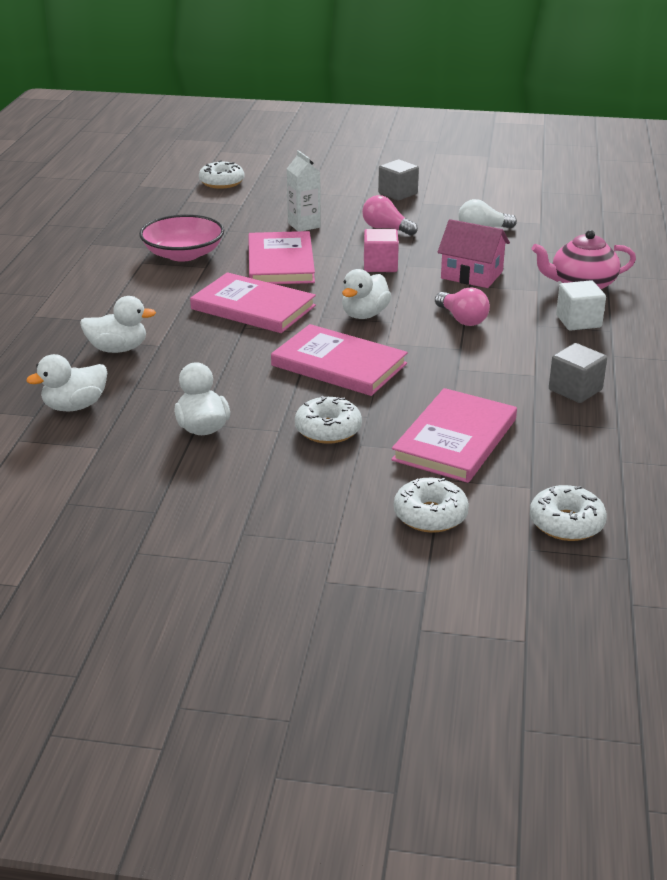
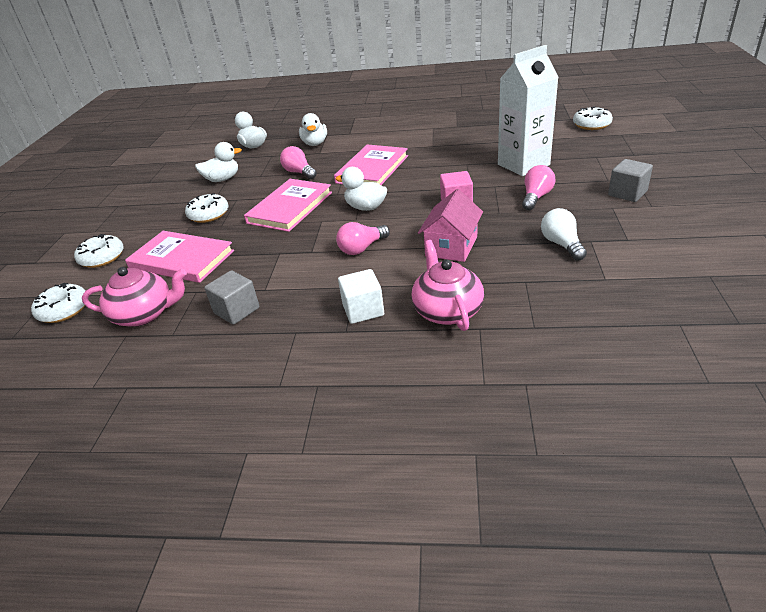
camera: 90 degrees right, 5 degrees up
pink bowl [139,214,224,262] -> none
pink book [248,231,315,284] -> none
white carton [287,150,321,231] -> white carton [498,45,559,176], size x1.78
none -> pink teapot [82,267,187,327]
none -> pink light bulb [280,146,317,179]

